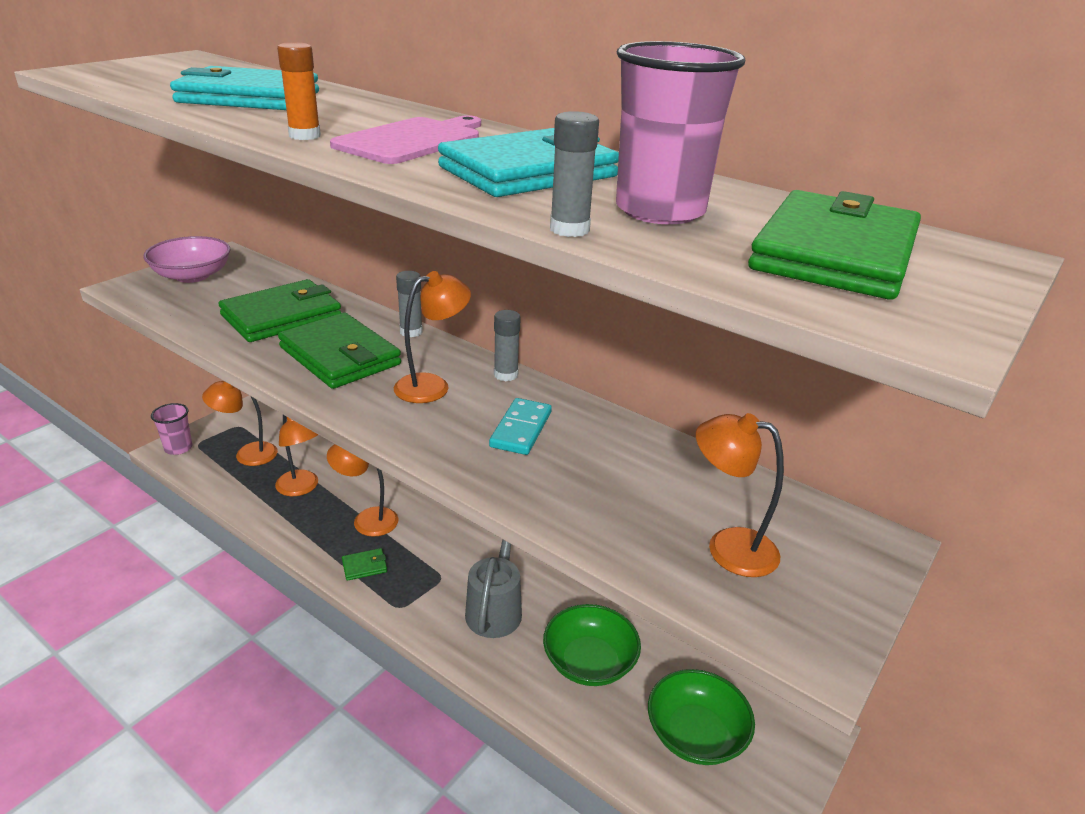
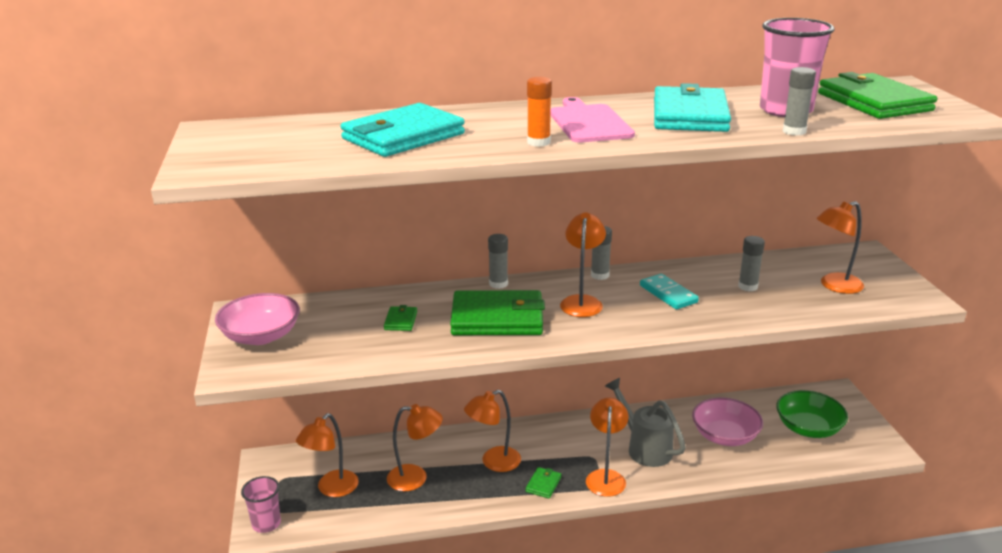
camera: 45 degrees left, 5 degrees down
green wallet [218,279,341,342] -> green wallet [384,305,417,331], size x0.42
green bowl [543,604,641,686] -> pink bowl [692,397,763,446]
none -> orange lamp [586,398,629,497]
none -> grey glue stick [738,236,765,291]

